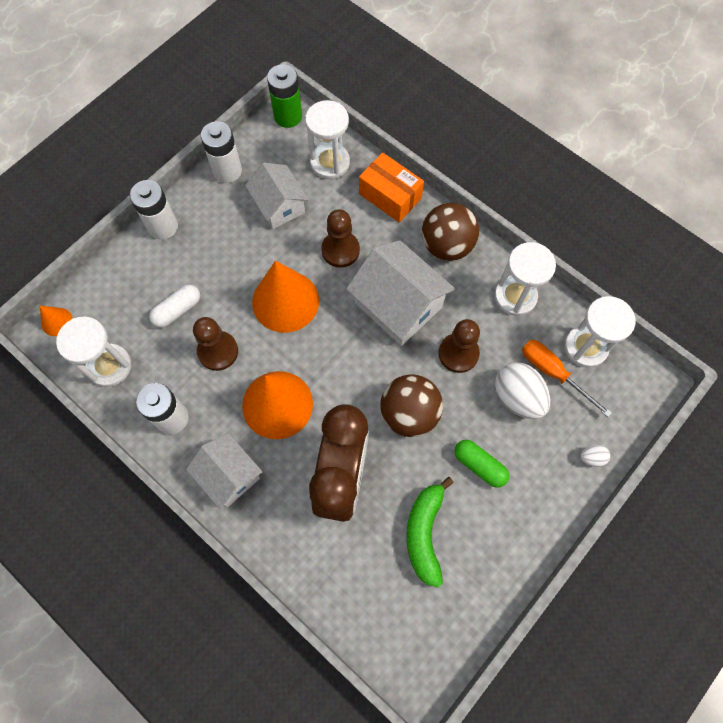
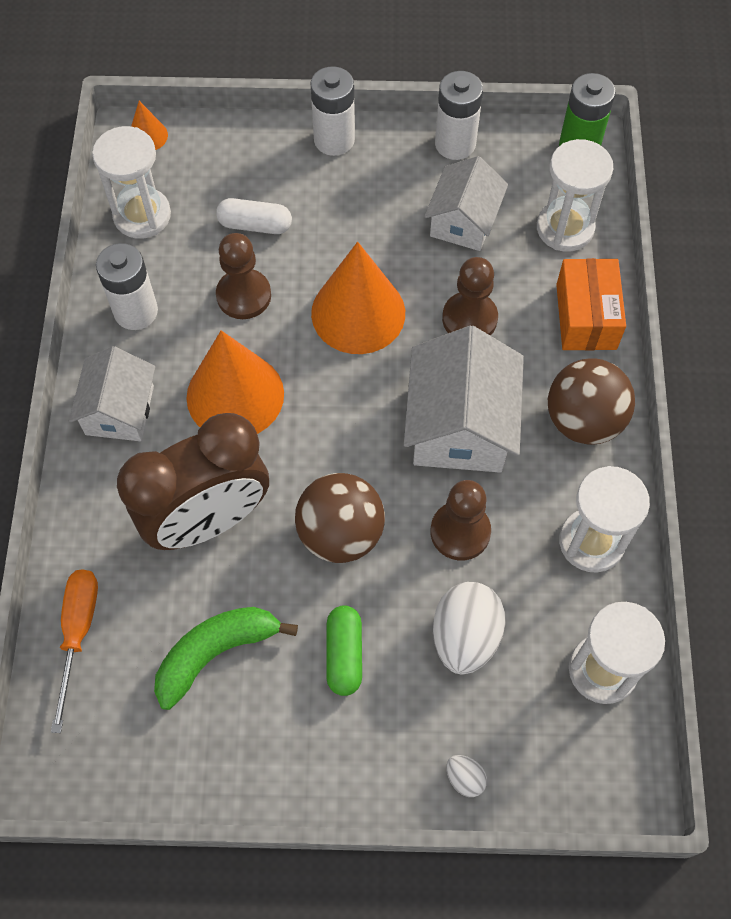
camera: 50 degrees right, 5 degrees down
orange screwdriver [522,340,612,417] -> orange screwdriver moved to [51,569,98,733]

